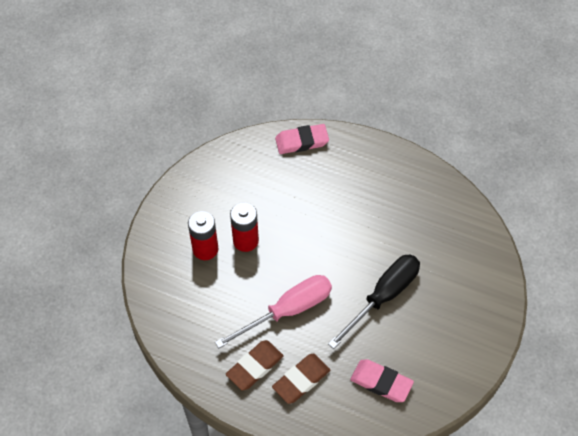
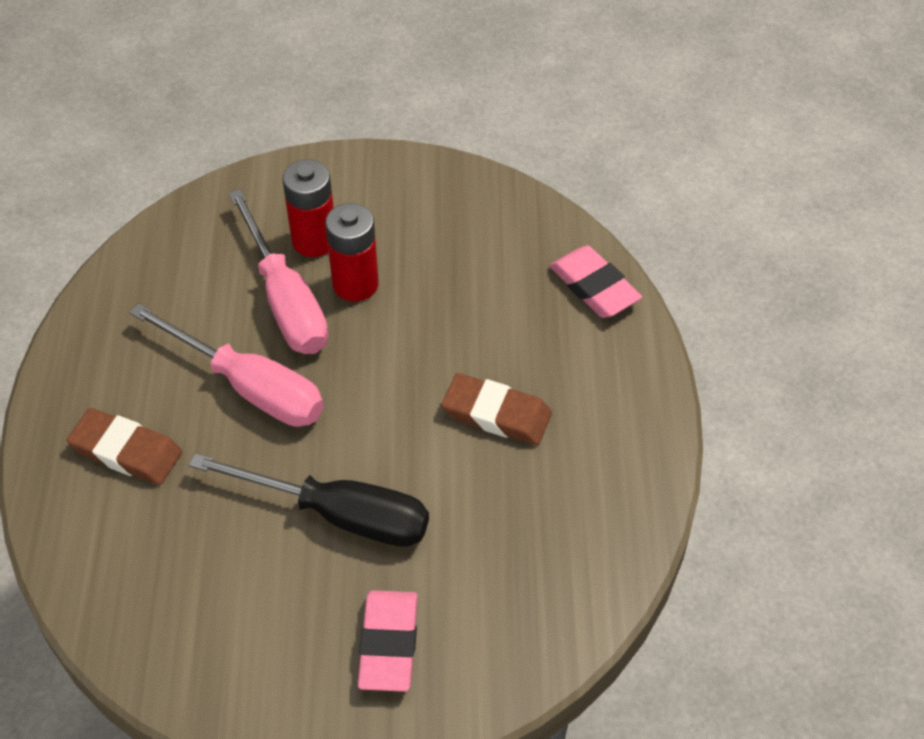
camera: 65 degrees right, 5 degrees down
brown eraser [226,340,284,390] -> brown eraser moved to [442,373,552,445]
pink eraser [350,359,414,402] -> pink eraser moved to [358,590,418,692]
none -> pink screwdriver [229,189,328,354]

